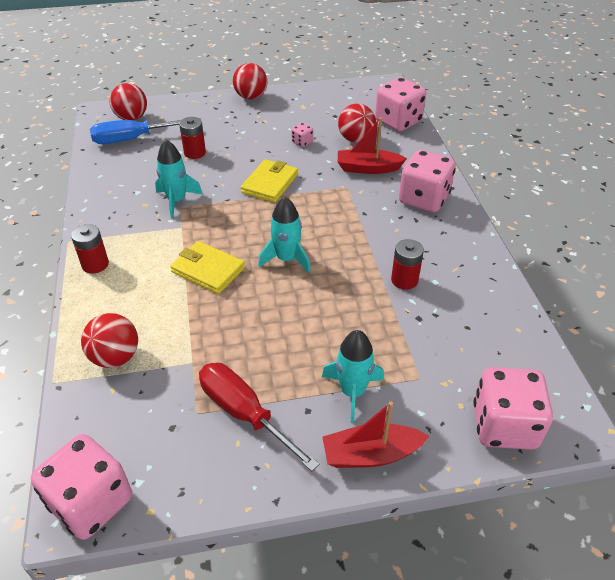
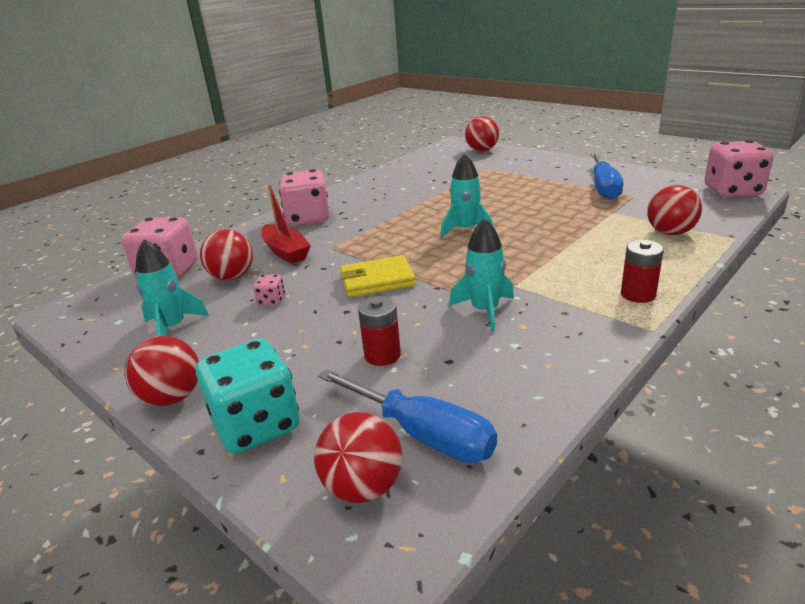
camera: 125 degrees left, 15 degrees down
yellow wallet [170,241,245,294] -> none
red screwdriver [199,363,320,471] -> blue screwdriver [591,153,623,200]
turquoise rocket [322,330,384,423] -> turquoise rocket moved to [135,240,209,336]
red boat [322,401,429,468] -> none
red battery [391,239,424,290] -> none
pink dice [473,367,553,450] -> red ball [465,116,499,152]
none -> turquoise dice [196,339,300,454]

